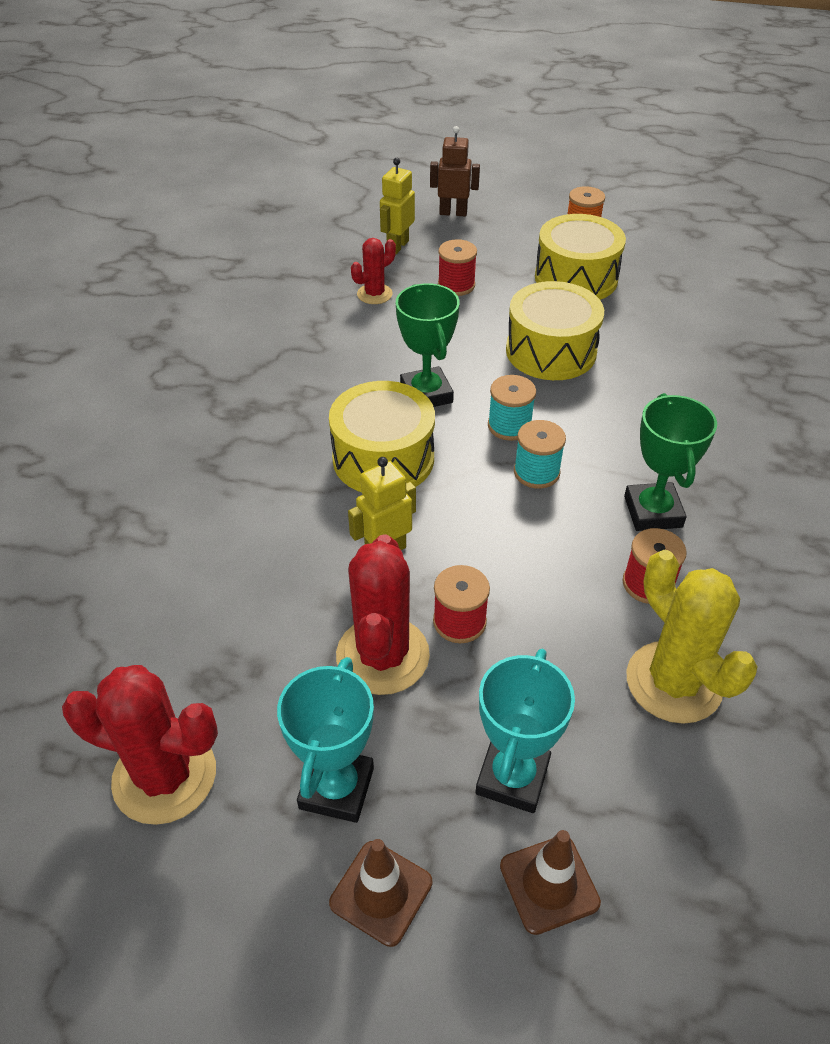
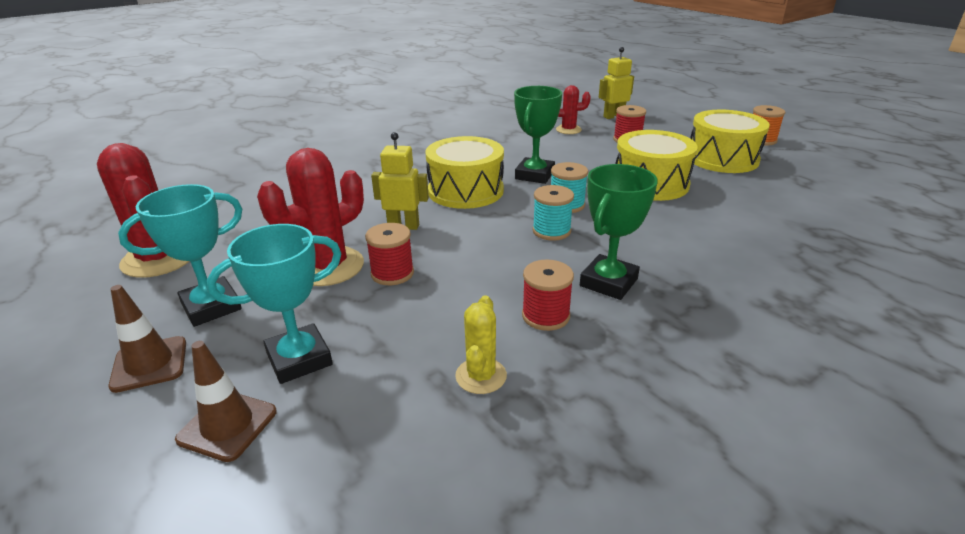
camera: 40 degrees right, 15 degrees down
brown robot [430,126,480,216] -> none
yellow cactus [627,550,757,724] -> yellow cactus [455,295,507,394], size x0.55

